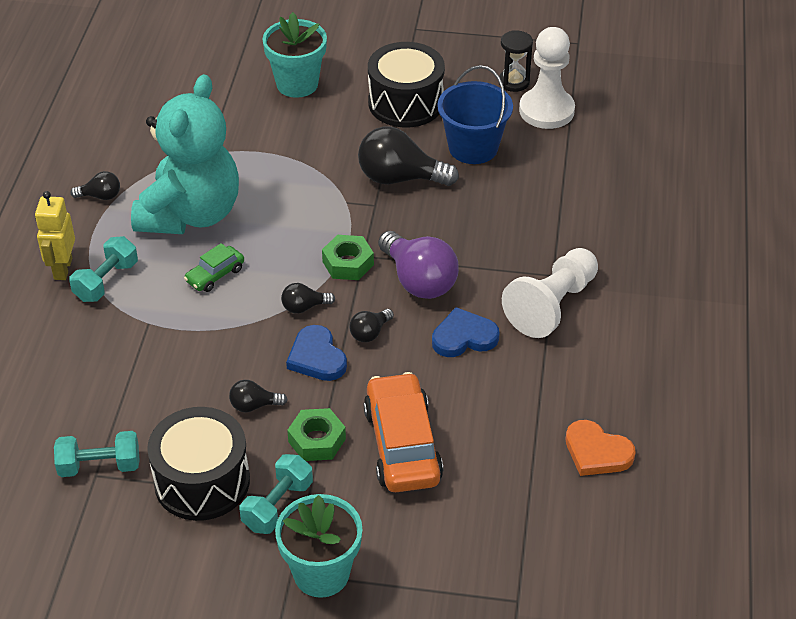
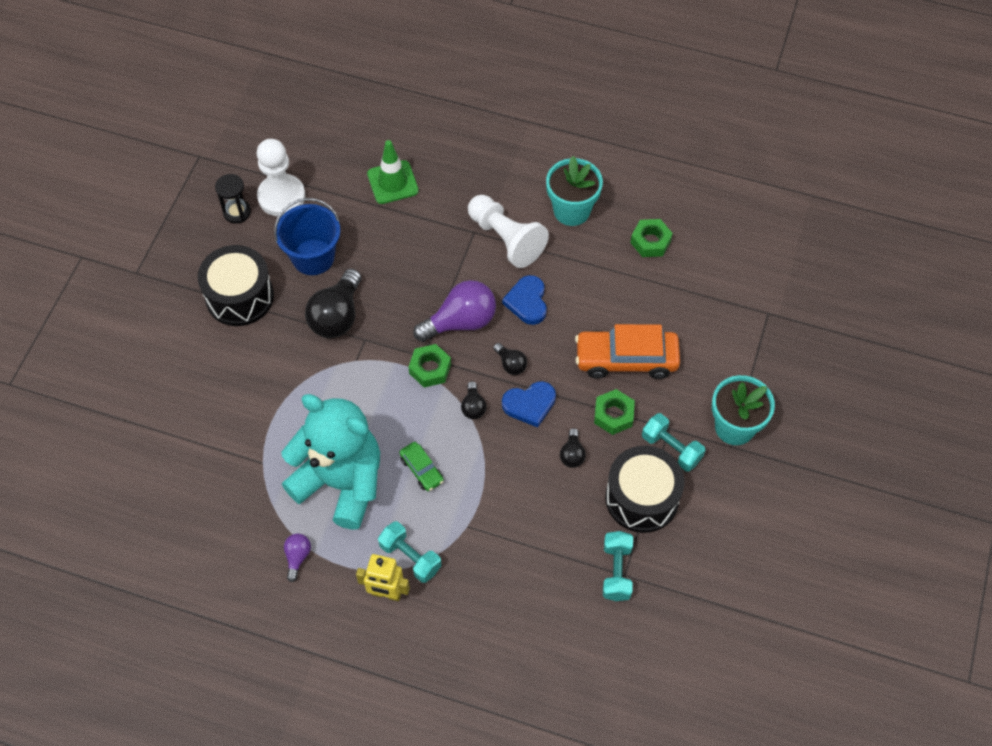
camera: 80 degrees left, 15 degrees up
black light bulb [70,171,120,200] -> purple light bulb [284,534,311,582]
turquoise flower pot [263,12,327,98] -> turquoise flower pot moved to [546,156,603,226]
orange heart [566,420,636,476] -> green nut [630,219,673,257]
none -> green traffic cone [367,140,419,204]

